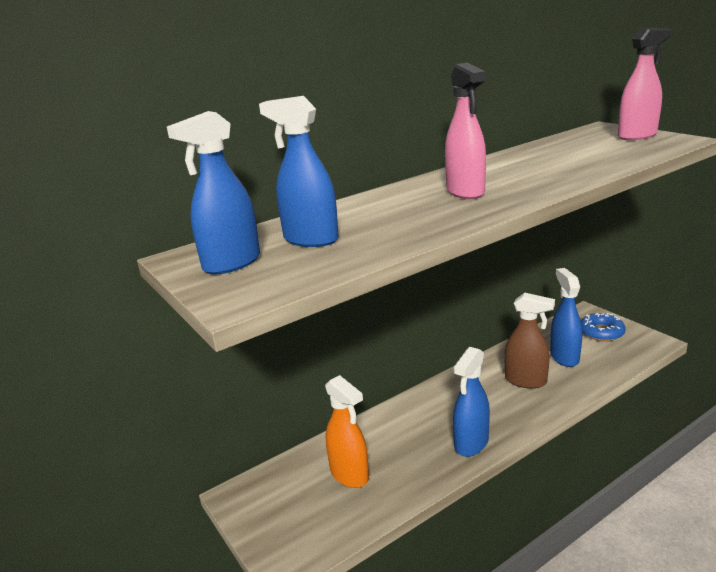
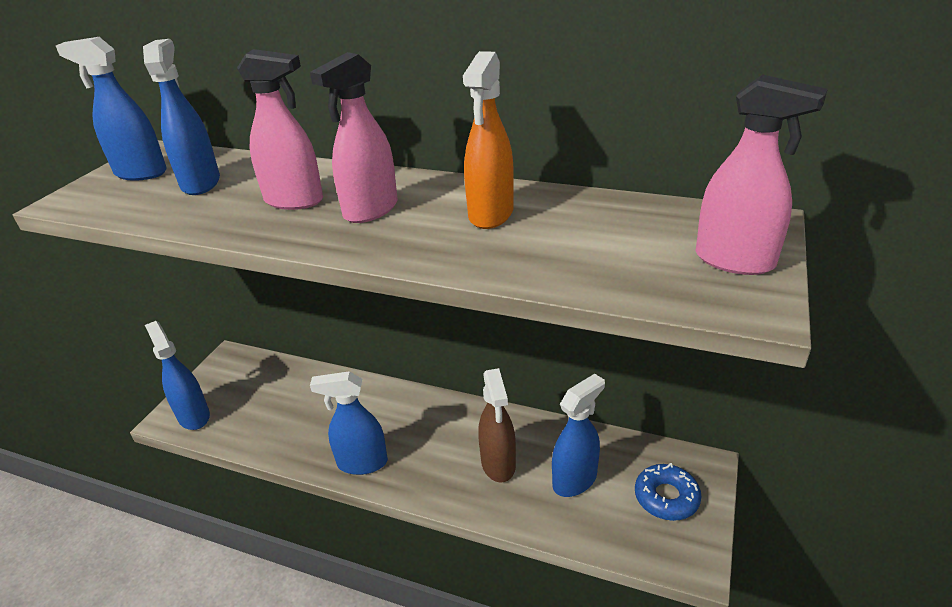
camera: 55 degrees right, 10 degrees up
orange spray bottle [325,375,369,488] -> orange spray bottle moved to [463,51,514,229]
none -> blue spray bottle [145,321,210,430]
none -> pink spray bottle [237,49,323,210]

